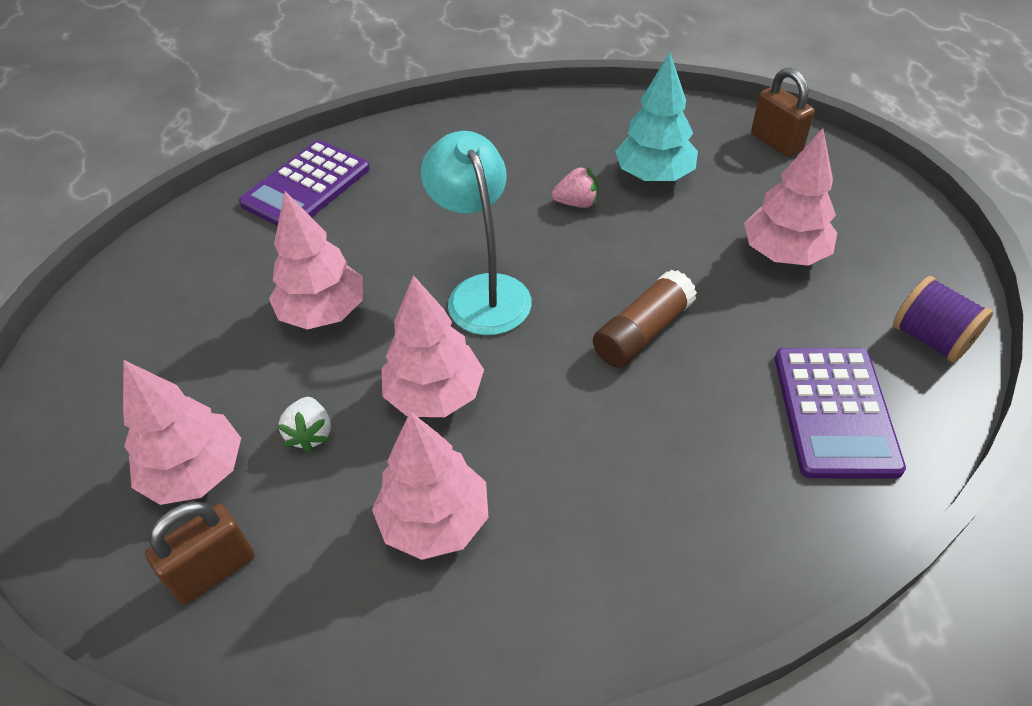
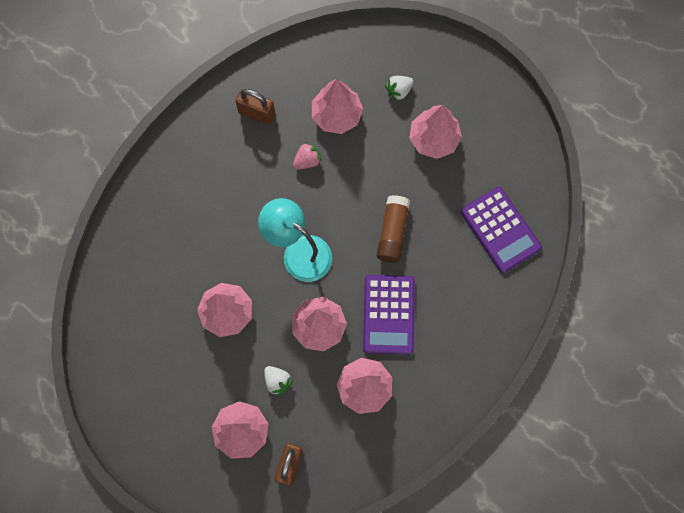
camera: 35 degrees left, 25 degrees up
purple calculator [239,140,370,226] -> purple calculator moved to [363,275,414,355]
turquoise tree [615,52,698,182] -> pink tree [312,79,363,134]
brown padlock [751,68,815,157] -> brown padlock moved to [235,89,275,125]
purple spool [893,276,993,363] -> none
none -> white strawberry [385,76,414,102]

